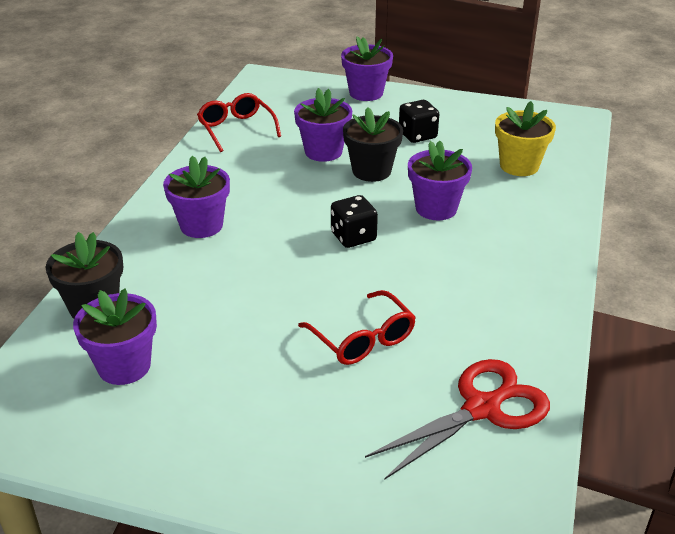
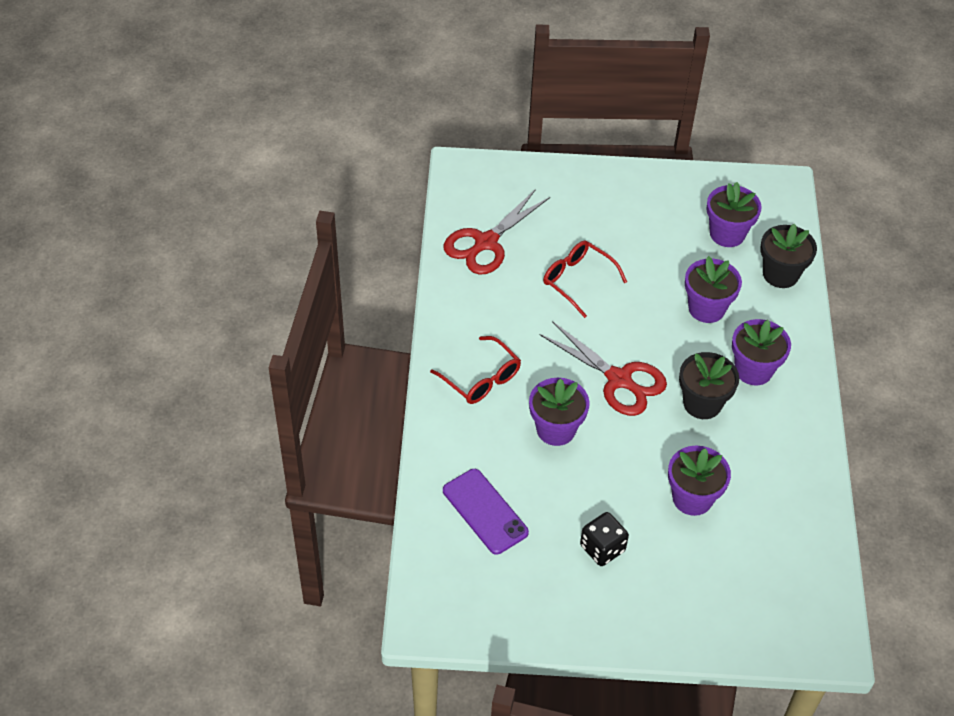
camera: 165 degrees right, 15 degrees up
red glasses [197,93,281,152] -> red glasses moved to [430,336,521,404]
black dice [331,195,378,248] -> red scissors [539,321,667,416]
purple flower pot [341,36,393,101] -> purple flower pot moved to [685,256,742,323]
black flower pot [343,107,403,182] -> black flower pot moved to [679,352,739,419]
yellow flower pot [495,101,556,176] -> purple phone [443,469,529,555]

